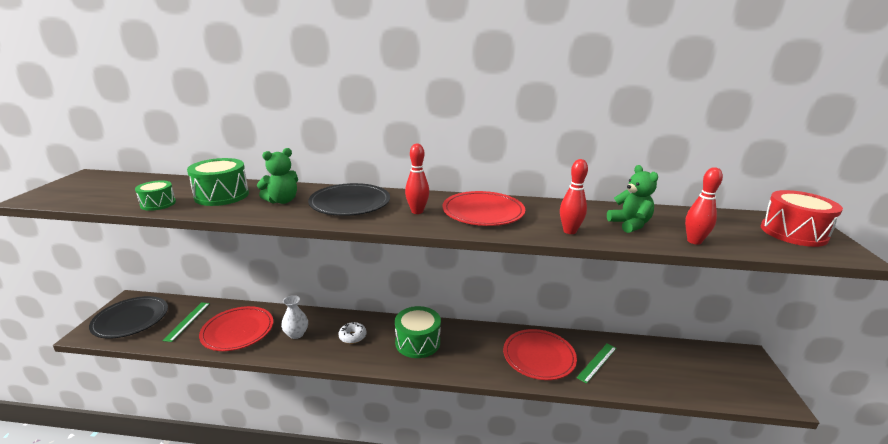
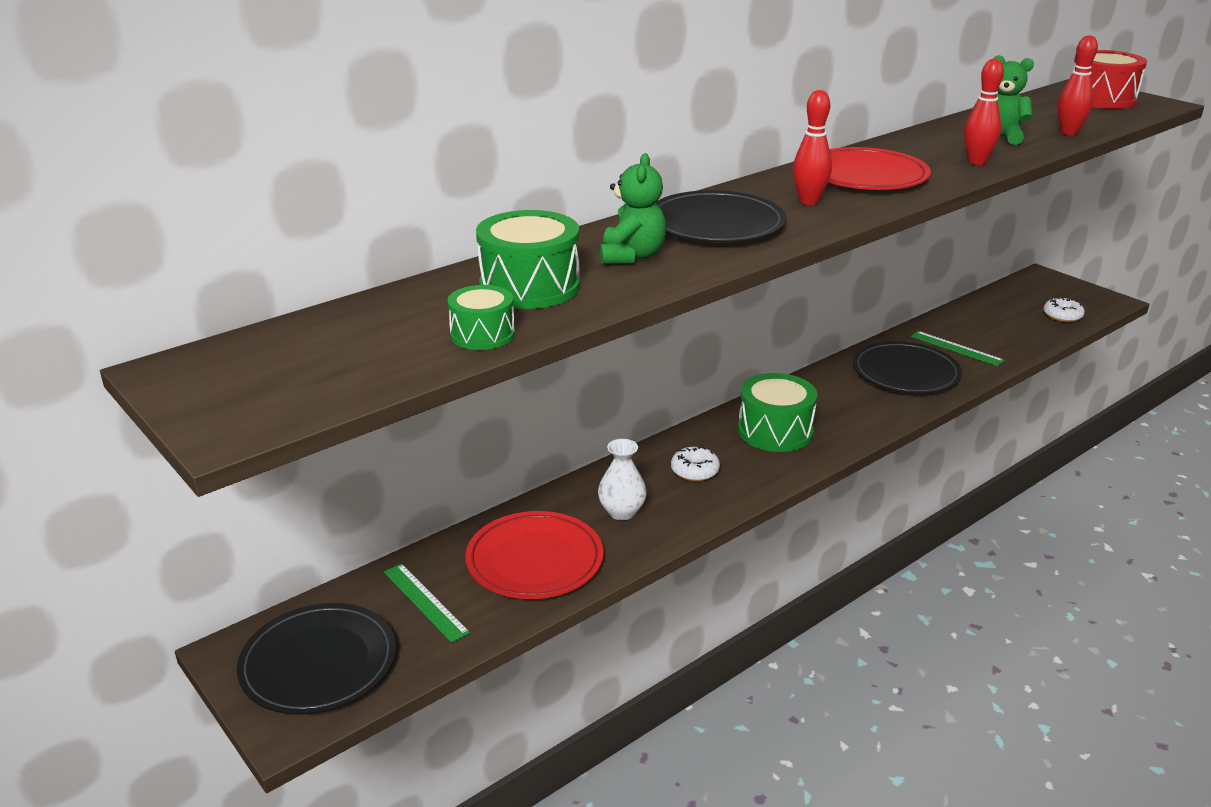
camera: 45 degrees left, 5 degrees up
red plate [503,329,577,380] -> black plate [853,341,962,394]
green ruler [576,343,617,384] -> green ruler turned 45 degrees counterclockwise [911,331,1005,366]
none -> white donut [1043,297,1085,322]

